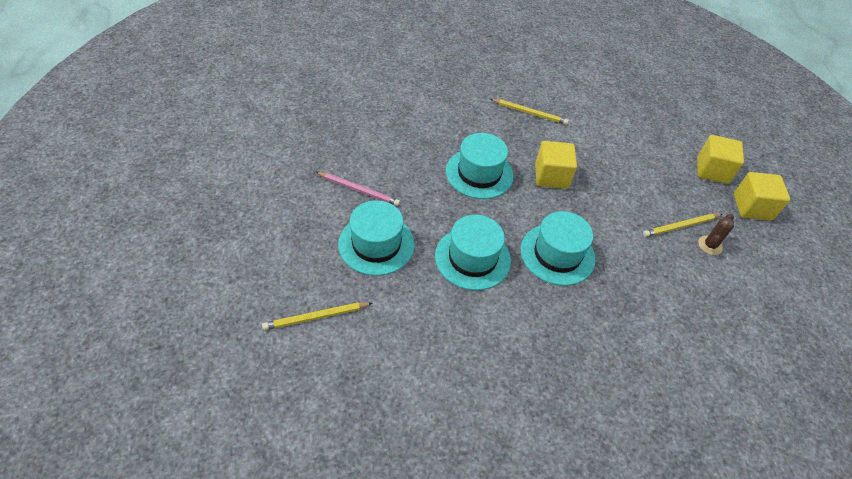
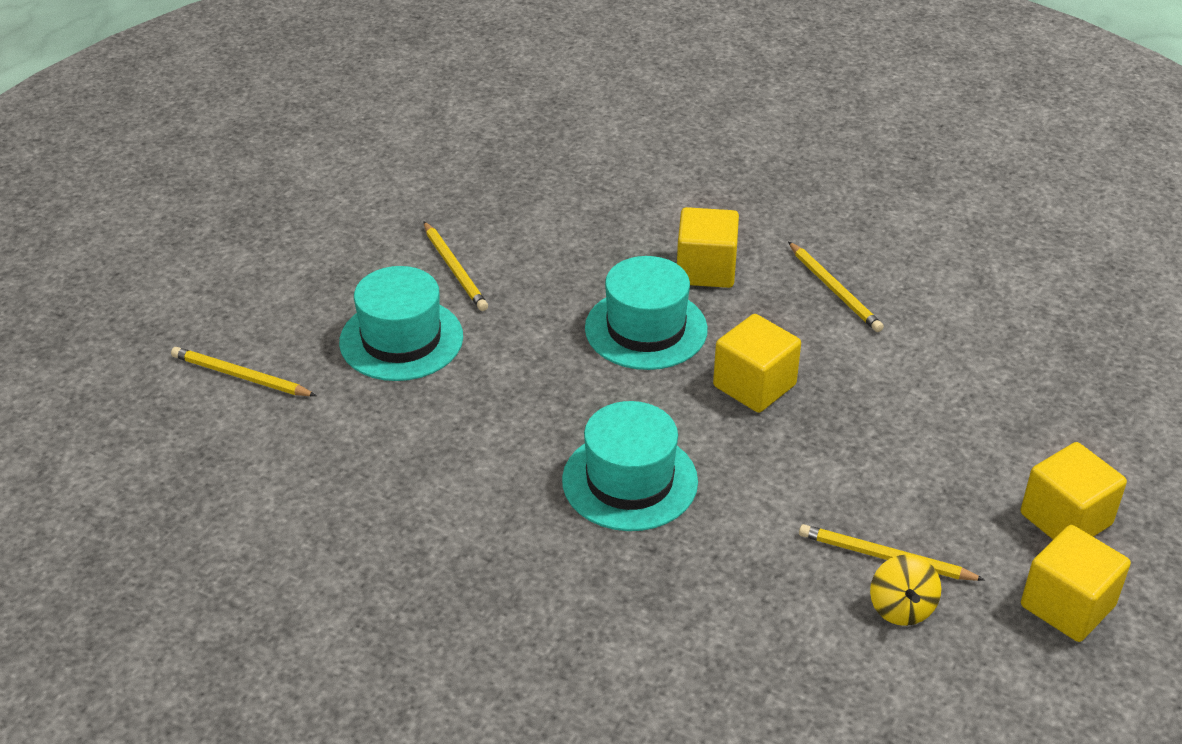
camera: 45 degrees right, 10 degrees down
pink pencil [316,172,400,206] -> yellow pencil [423,221,488,311]
turquoise hat [435,215,511,290] -> none
brown cactus [698,214,734,255] -> yellow spinning top [870,555,941,626]
none -> yellow cube [677,207,739,288]

